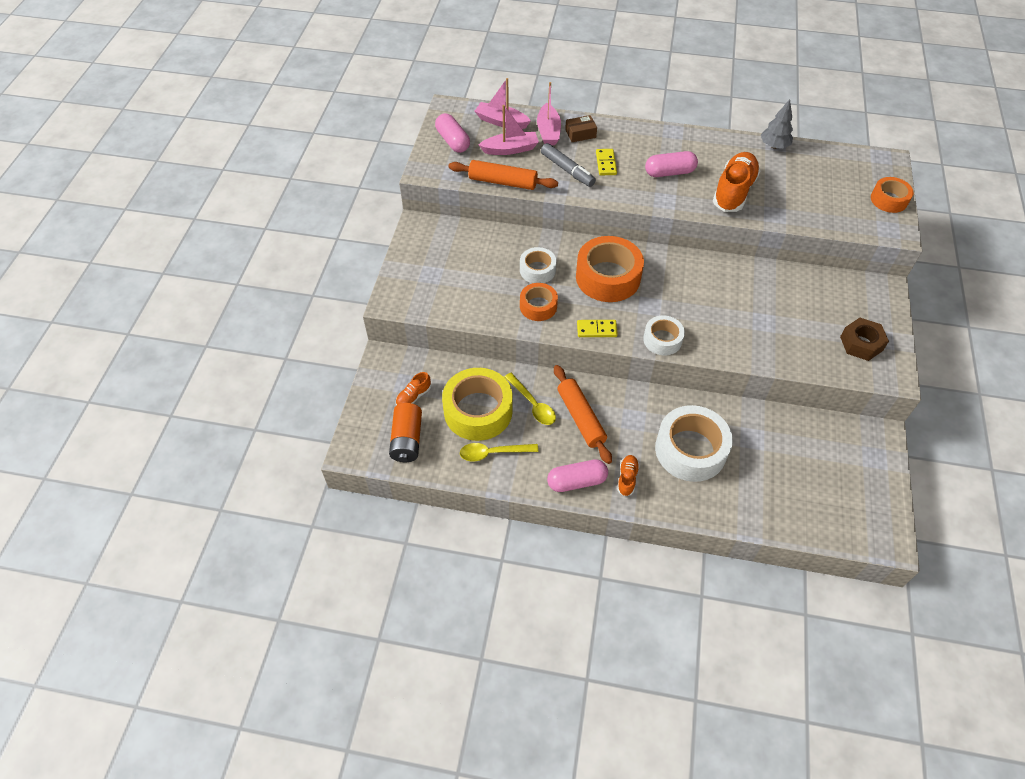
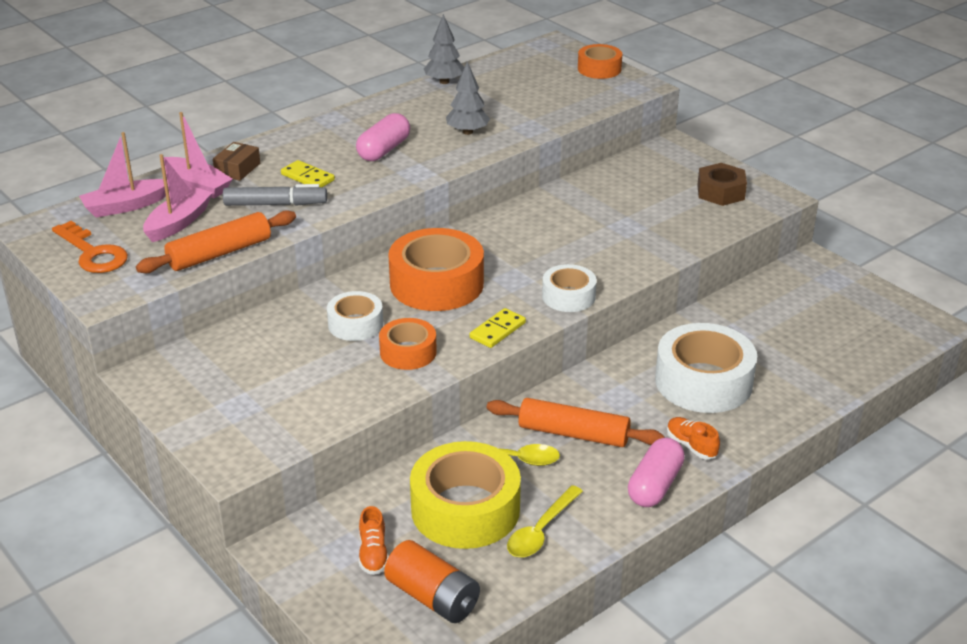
camera: 50 degrees left, 20 degrees down
pink capsule [435,113,470,153] -> orange key [52,221,128,273]
orange shoe [713,152,760,212] -> grey tree [446,61,490,135]

